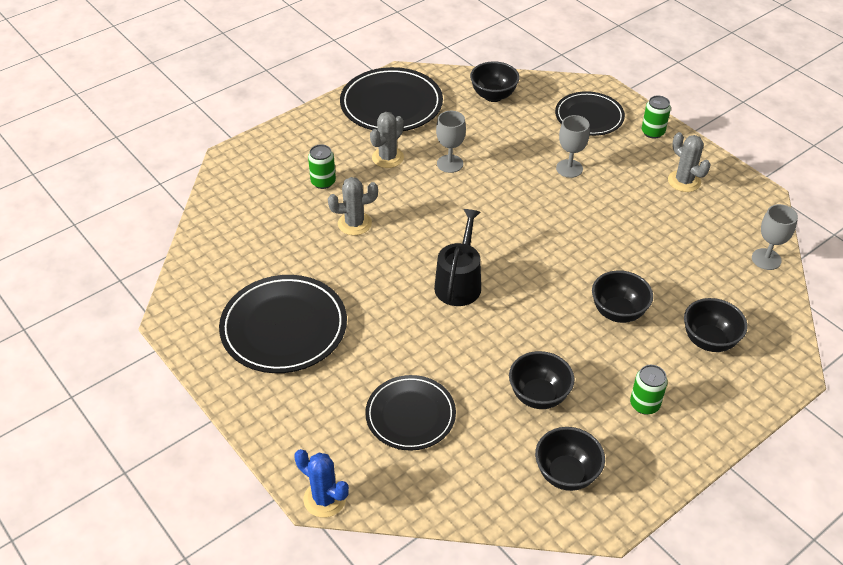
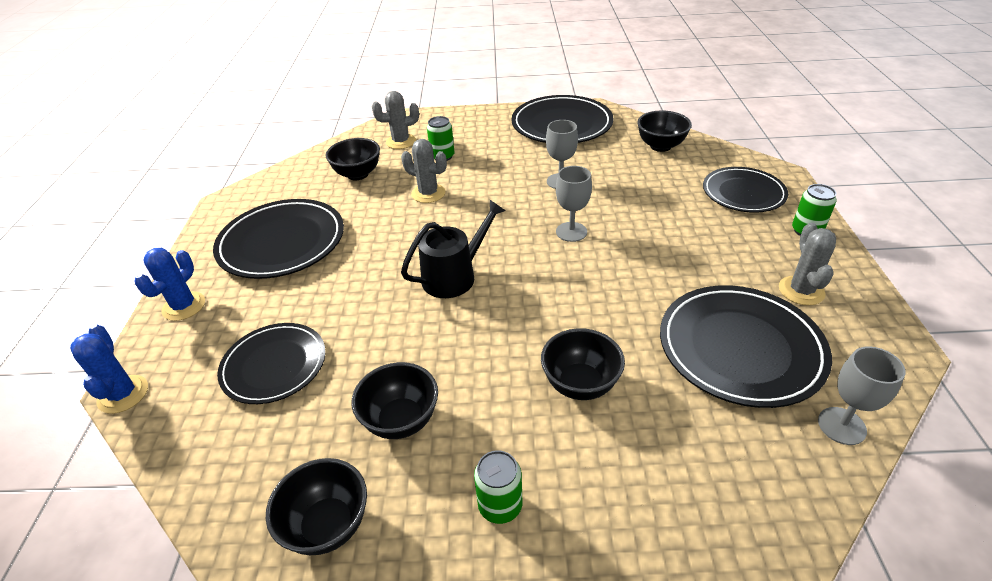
camera: 40 degrees right, 5 degrees down
grey cactus [370,112,404,168] -> grey cactus moved to [372,91,419,149]
grey goblet [556,115,590,178] -> grey goblet moved to [556,166,592,242]
black bowl [684,298,748,352] -> black bowl moved to [326,138,380,180]
none -> blue cactus [134,248,205,321]
none -> black plate [660,285,832,408]

